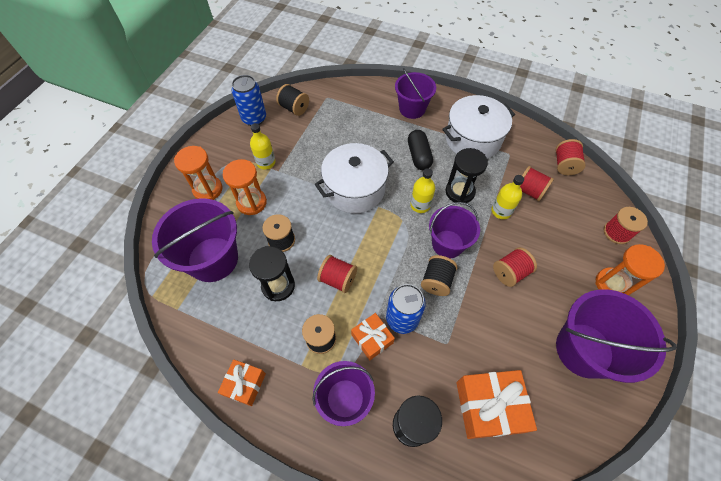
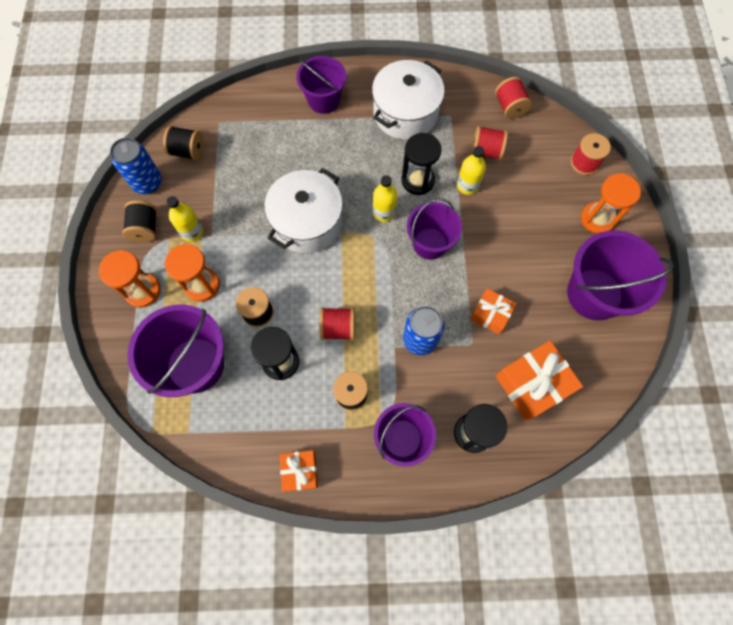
camera: 25 degrees left, 10 degrees up
orange gift [351,313,395,360] -> orange gift moved to [470,288,516,334]
black capsule [408,130,433,170] -> none
black spool [421,255,458,296] -> black spool moved to [122,200,157,242]
red spool [493,247,537,287] -> none

